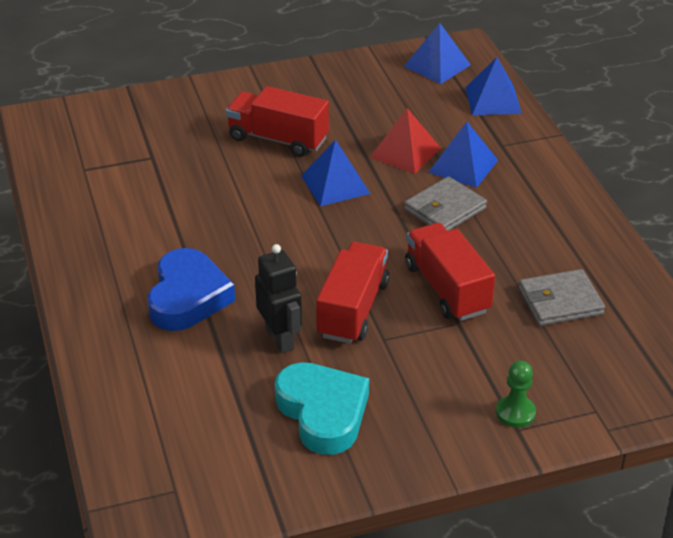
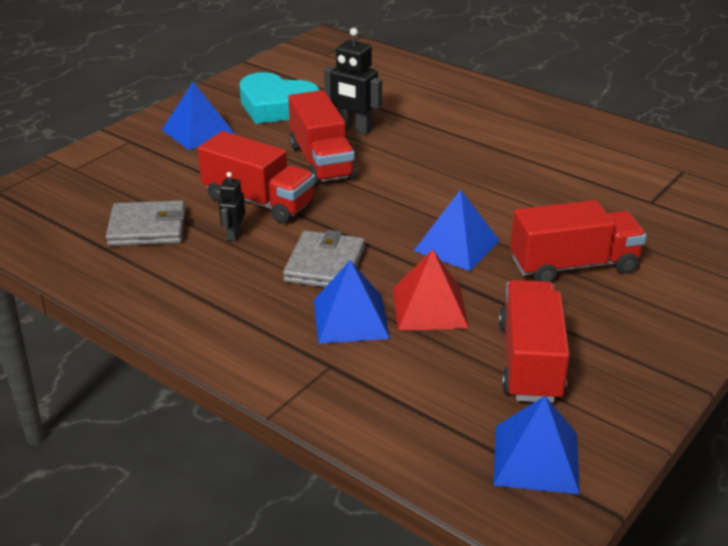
camera: 145 degrees right, 5 degrees down
blue heart [148,248,235,331] -> none
blue pyramid [465,57,522,116] -> blue pyramid moved to [162,82,235,150]
green pawn [496,361,536,428] -> none
grey wallet [519,269,605,326] -> grey wallet turned 45 degrees clockwise [106,200,185,246]
none -> black robot [219,172,245,241]
none -> red truck [499,280,570,403]

